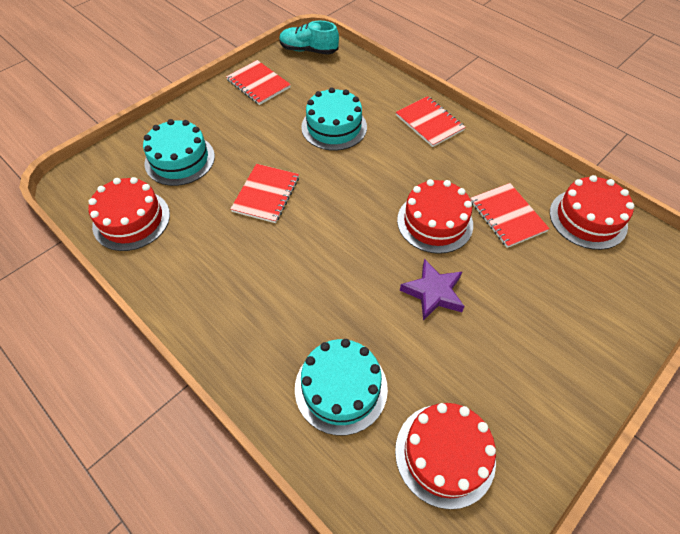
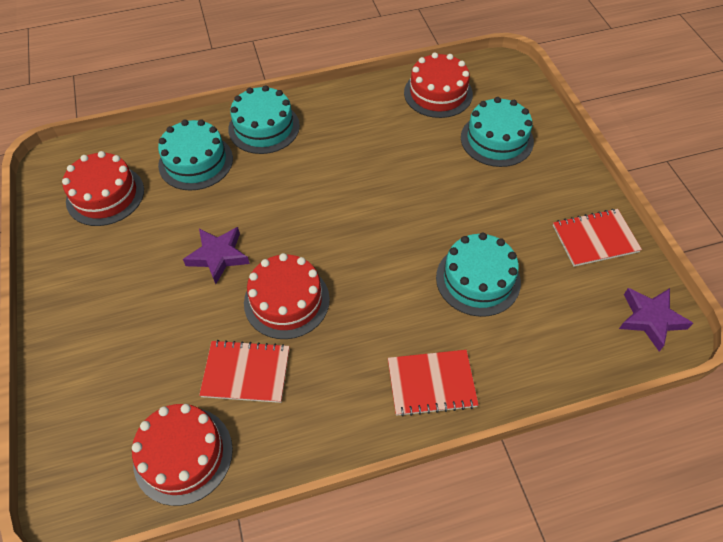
camera: 120 degrees right, 0 degrees up
red notebook [231,164,299,223] -> none
turquoise shoe [279,21,339,55] -> purple star [619,288,693,351]
none -> turquoise cake [228,85,300,154]

